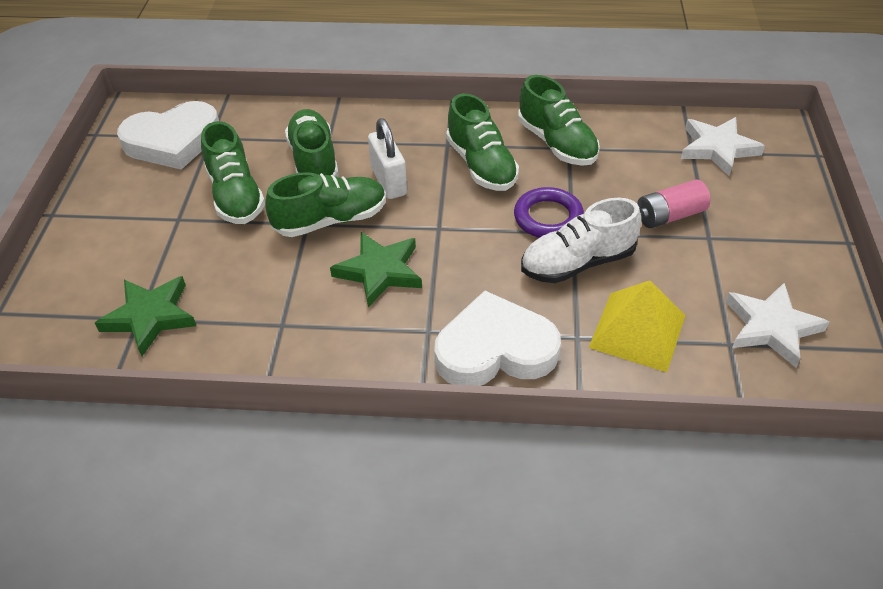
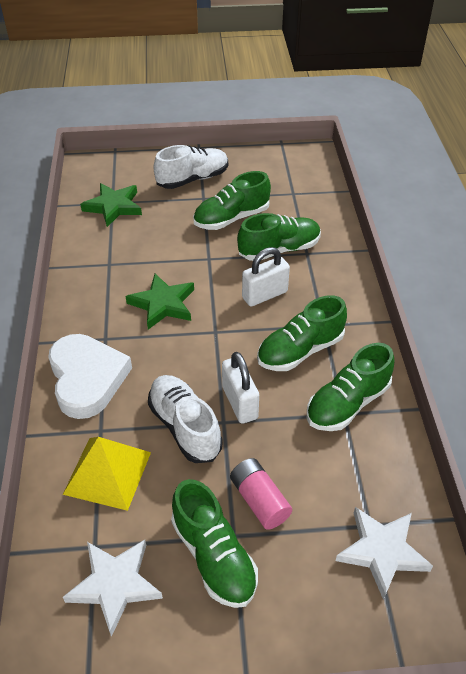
camera: 80 degrees right, 0 degrees up
white heart [117,101,219,170] -> none
green shoe [265,172,386,237] -> green shoe moved to [171,479,258,608]
purple ring [514,187,584,238] -> white padlock [222,352,259,424]
none -> white shoe [153,145,228,189]

